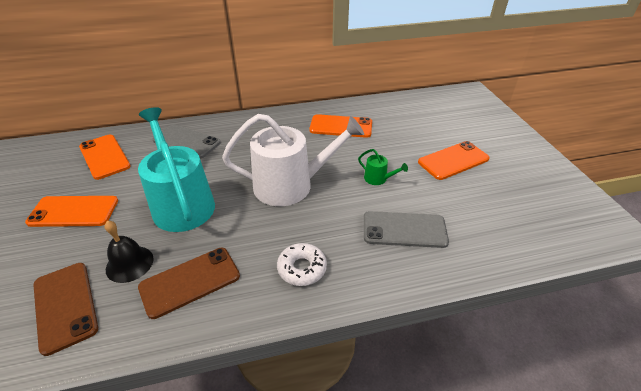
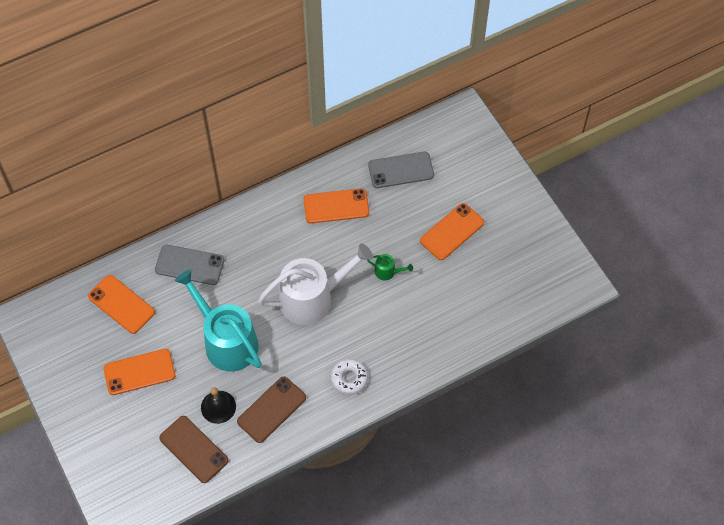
camera: 15 degrees left, 20 degrees up
grey phone [364,211,449,248] -> grey phone moved to [368,152,434,188]

